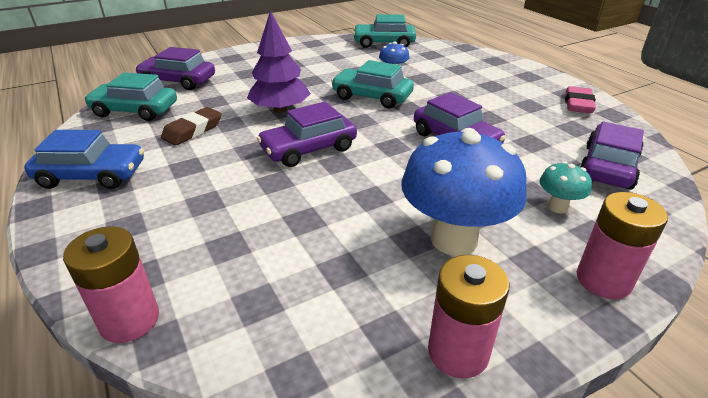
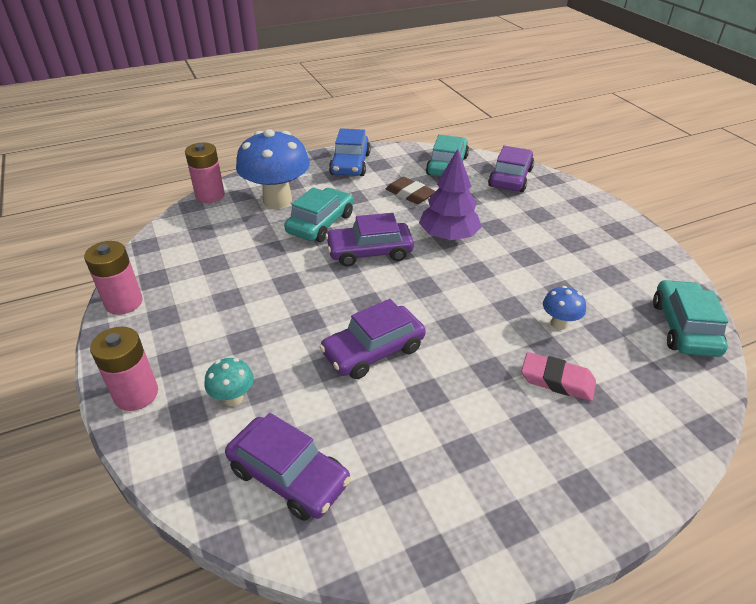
camera: 95 degrees right, 5 degrees up
purple car [257,102,357,167] -> purple car turned 75 degrees counterclockwise [325,213,414,267]
turquoise car [331,60,414,108] -> turquoise car moved to [284,187,353,242]
blue mushroom [401,128,527,256] -> blue mushroom moved to [236,129,310,209]
pink eraser [565,86,596,113] -> pink eraser moved to [521,352,596,401]

